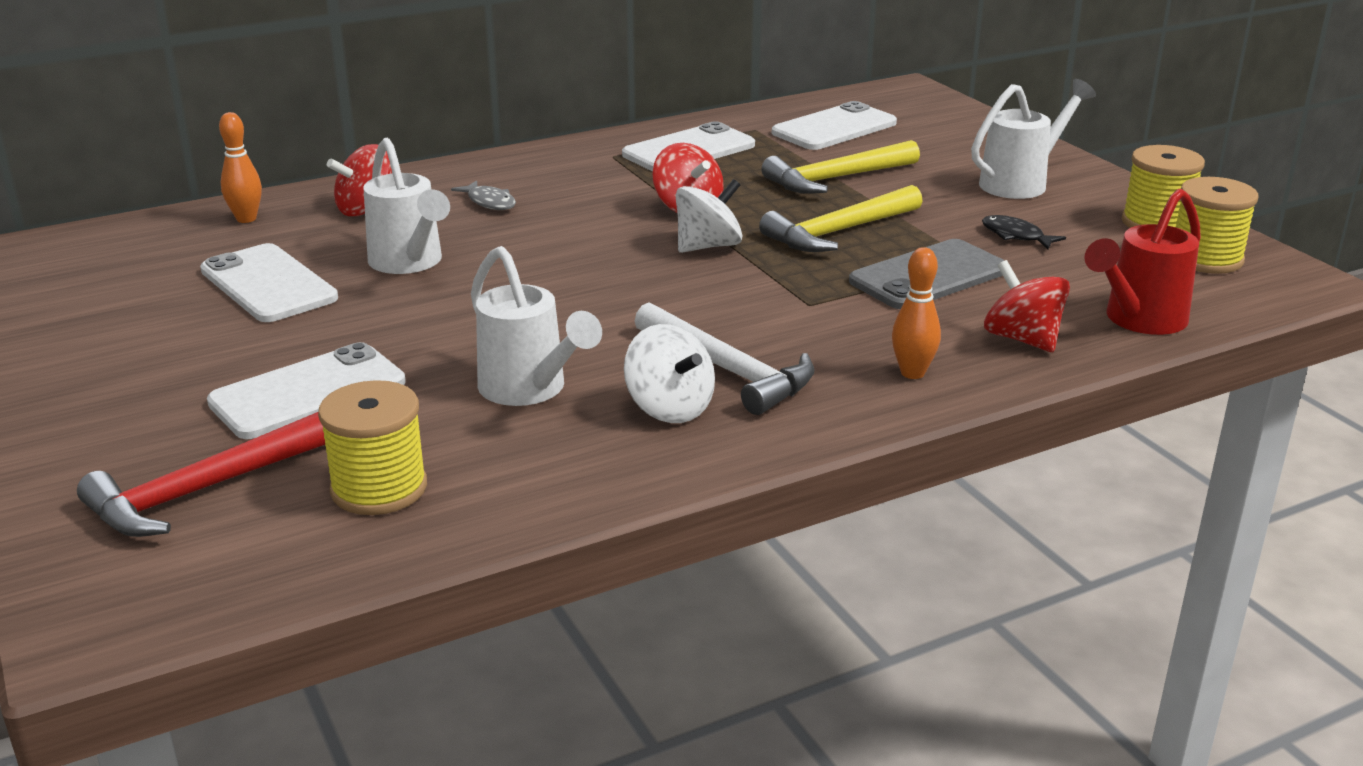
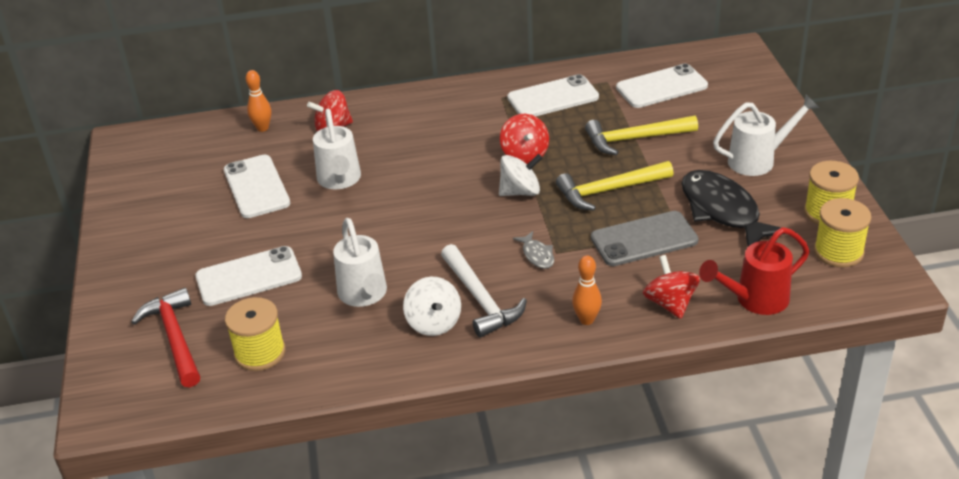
camera: 20 degrees right, 10 degrees up
red hammer [77,412,325,537] -> red hammer turned 90 degrees clockwise [131,288,200,387]
grey fish [451,180,516,210] -> grey fish moved to [513,231,554,269]
black fish [982,215,1066,249] -> black fish [682,170,784,247], size x2.24

